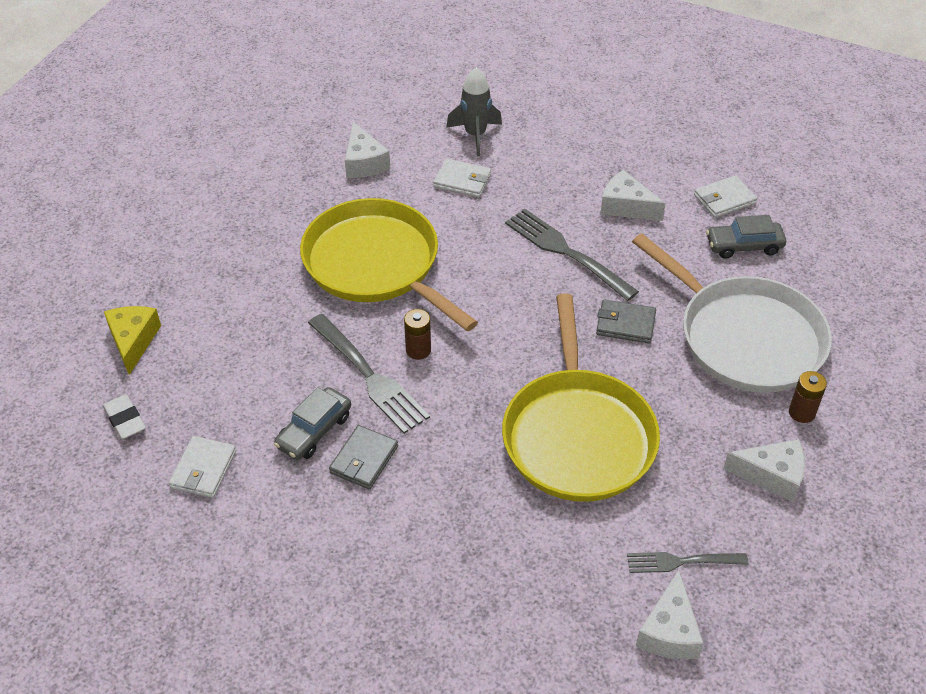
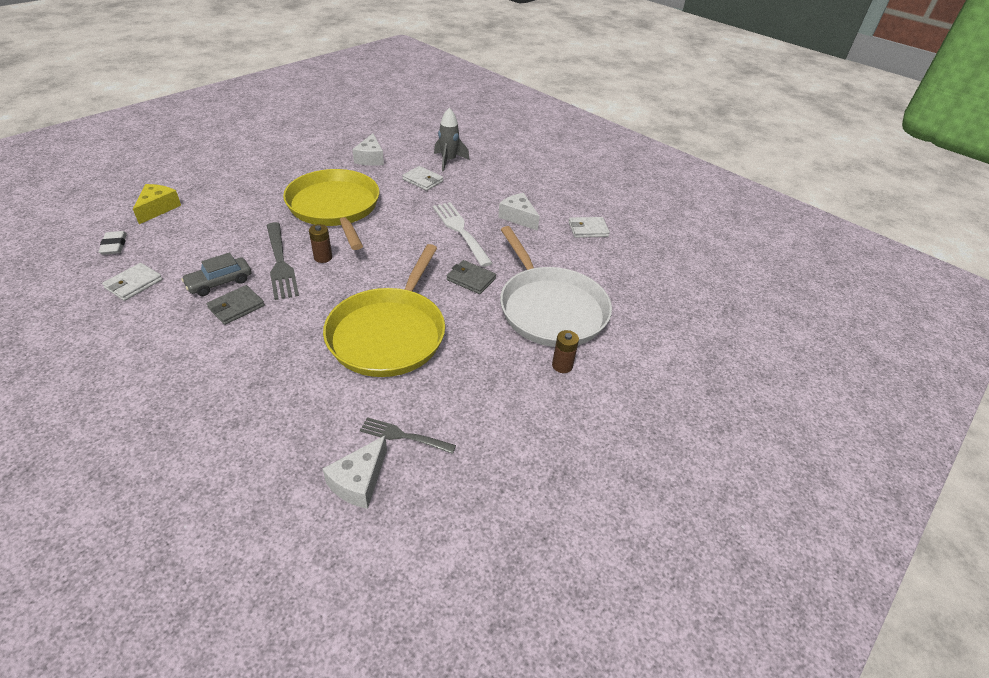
camera: 15 degrees right, 5 degrees down
grey fork [505,209,639,301] -> white fork [433,202,493,267]
grey car [706,215,786,259] -> none
white cheese [723,439,805,502] -> none

